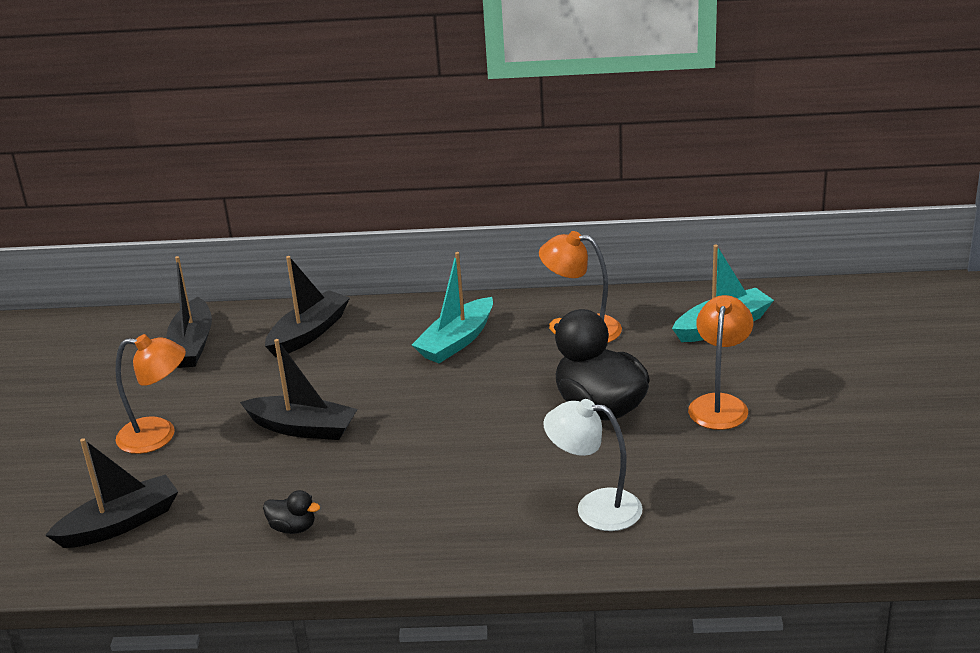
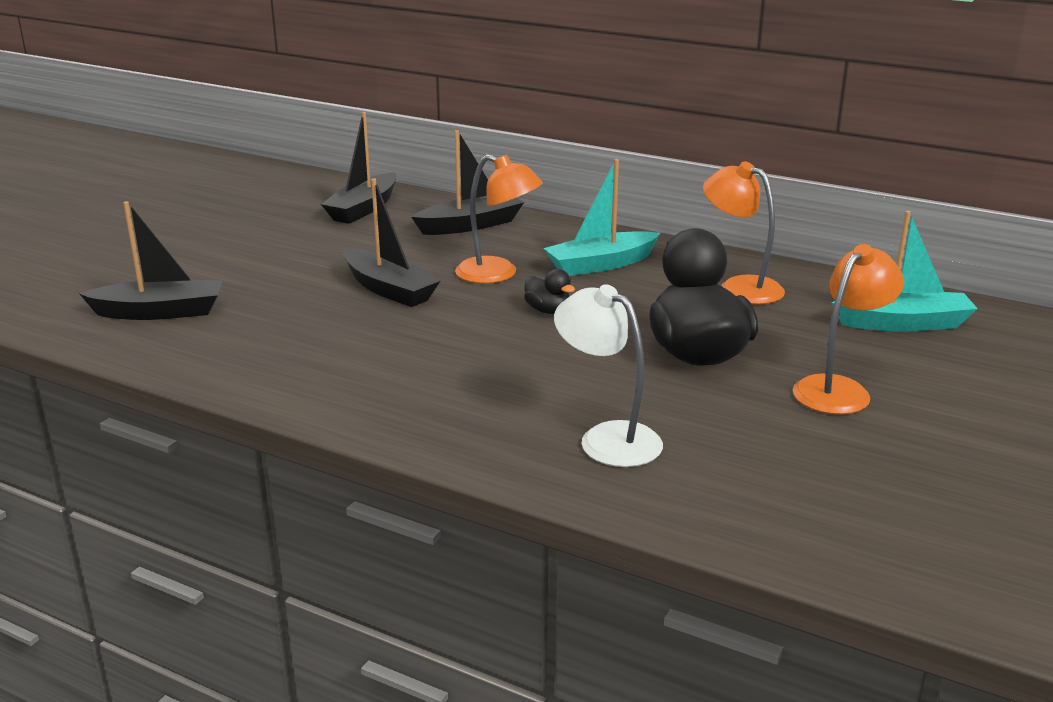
camera: 25 degrees right, 5 degrees down
orange lamp [115,334,186,454] -> orange lamp moved to [455,154,543,284]
black duck [263,490,320,534] -> black duck moved to [524,269,575,314]

